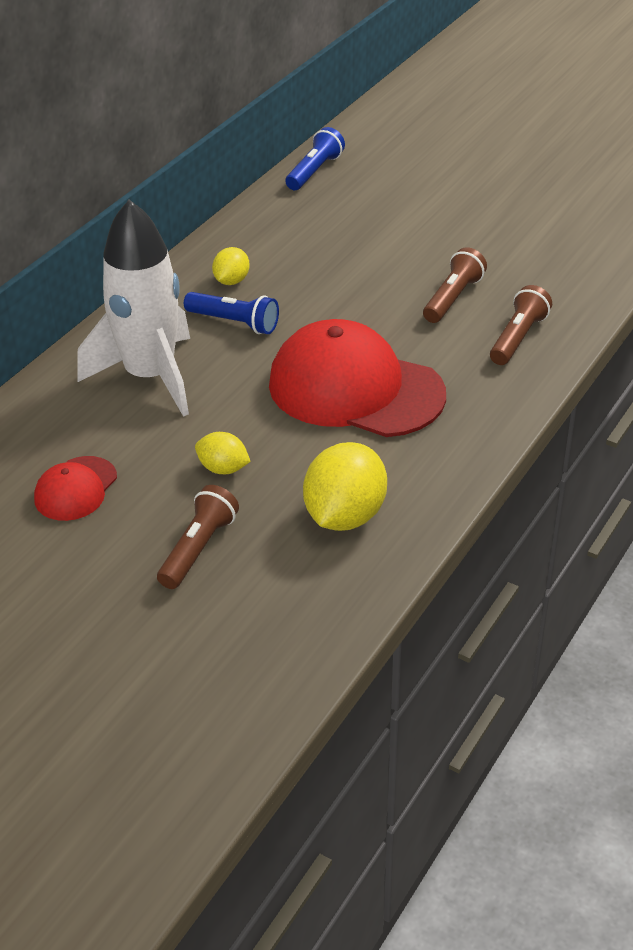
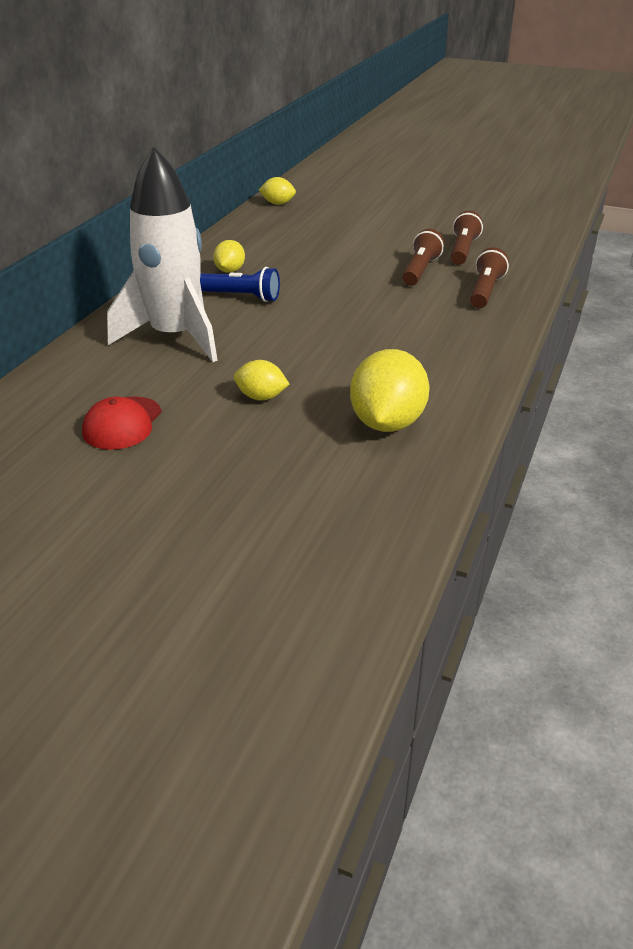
camera: 10 degrees left, 5 degrees down
brown flashlight [157,485,239,589] -> brown flashlight moved to [450,211,483,265]
red cap [269,319,446,437] -> none
blue flashlight [285,127,345,190] -> yellow lemon [259,177,296,205]

